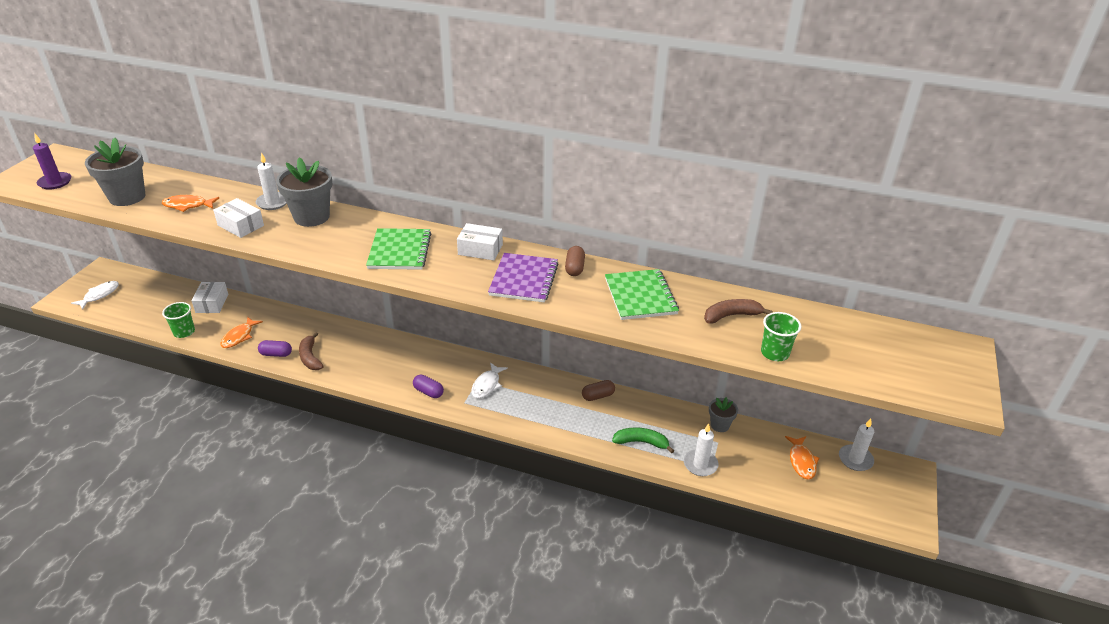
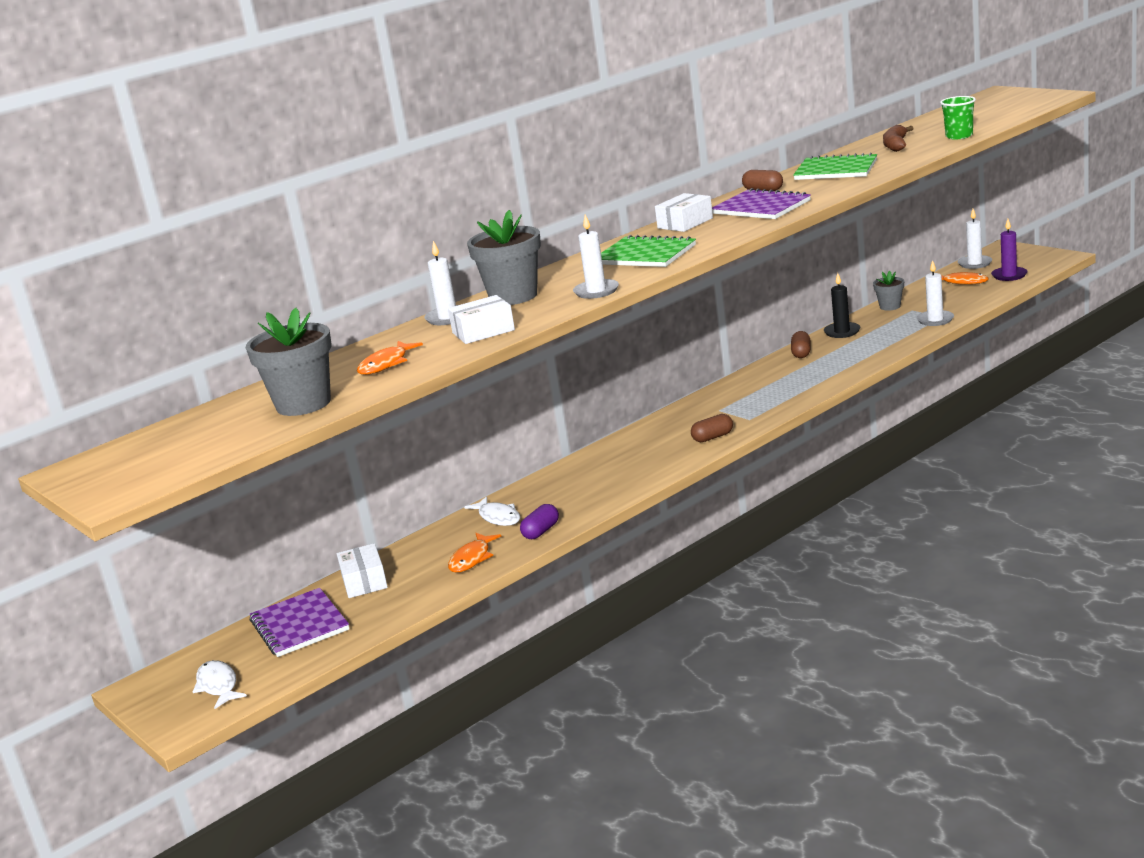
camera: 55 degrees left, 15 degrees down
purple candle [33,134,71,190] -> purple candle moved to [991,219,1027,281]
green cup [162,302,195,338] -> none
white box [191,282,228,313] -> white box turned 45 degrees clockwise [337,543,388,598]
orange fish [220,317,263,348] -> orange fish turned 60 degrees clockwise [448,533,501,573]
brown banana [299,332,323,370] -> none
purple capsule [413,374,444,398] -> brown capsule [691,414,733,442]
white fish [471,362,508,398] -> white fish moved to [464,496,520,526]
green banana [612,427,674,454] -> none
none -> purple notebook [250,588,349,657]
none -> white candle [573,215,619,299]
none -> black candle [824,273,860,338]

